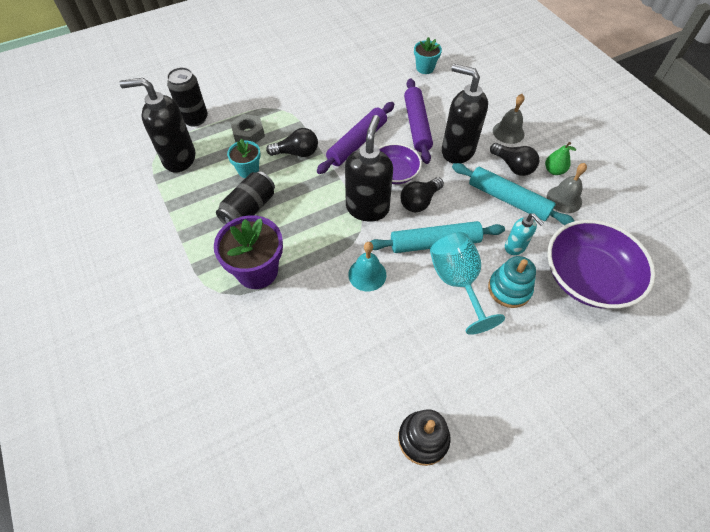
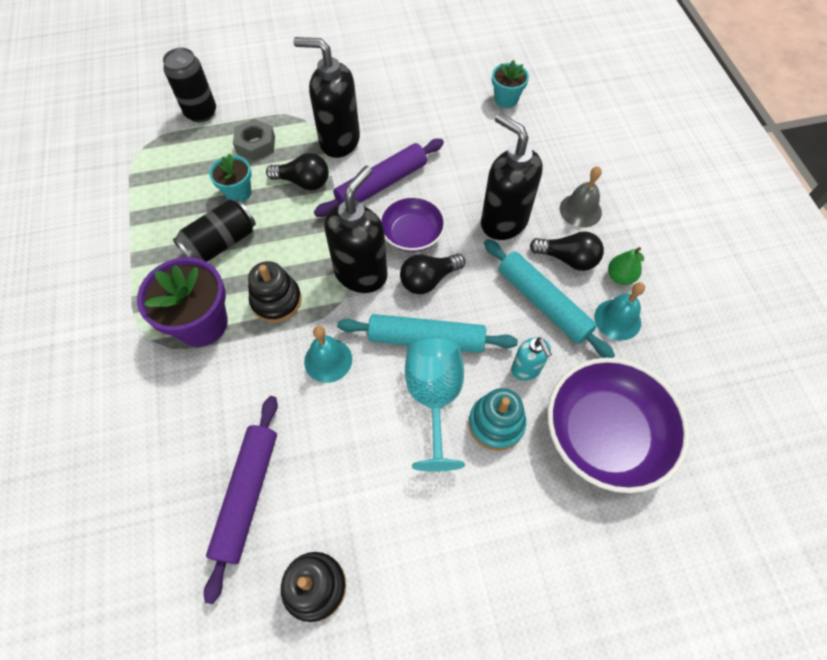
camera: 15 degrees right, 5 degrees up
black soap dispenser [119,78,195,173] -> black soap dispenser moved to [293,37,360,158]
purple rolling pin [404,78,433,164] -> purple rolling pin moved to [204,396,278,604]
black light bulb [490,143,539,176] -> black light bulb turned 45 degrees counterclockwise [530,231,604,271]
grey bell [547,163,587,213] -> turquoise bell [594,282,645,341]
none -> black stacking toy [248,261,302,323]

